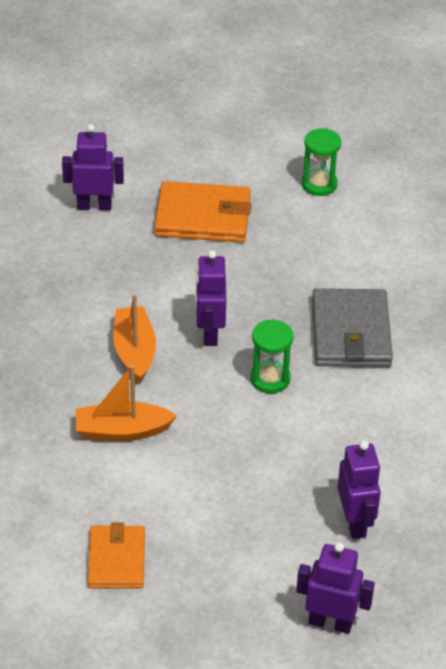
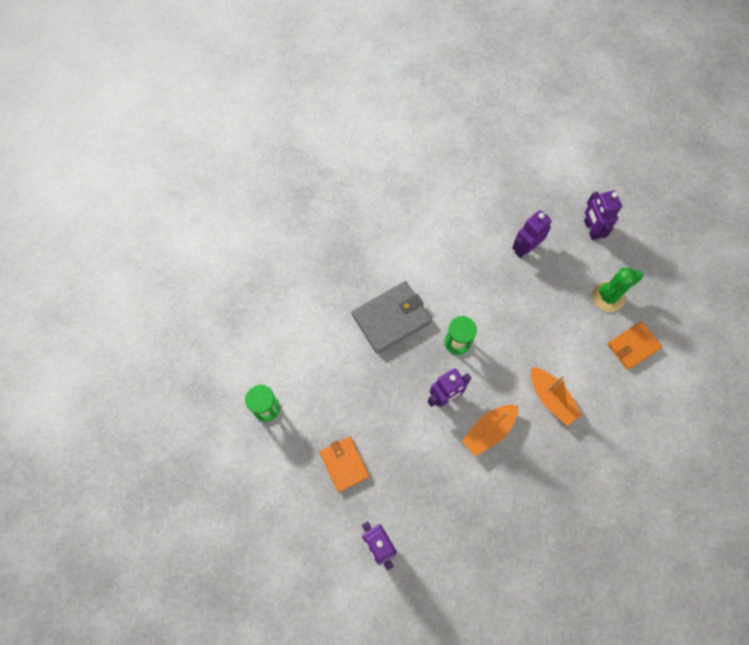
camera: 120 degrees left, 25 degrees up
orange wallet [154,181,251,243] -> orange wallet [319,436,369,492], size x0.65
none -> green cactus [592,267,643,312]

